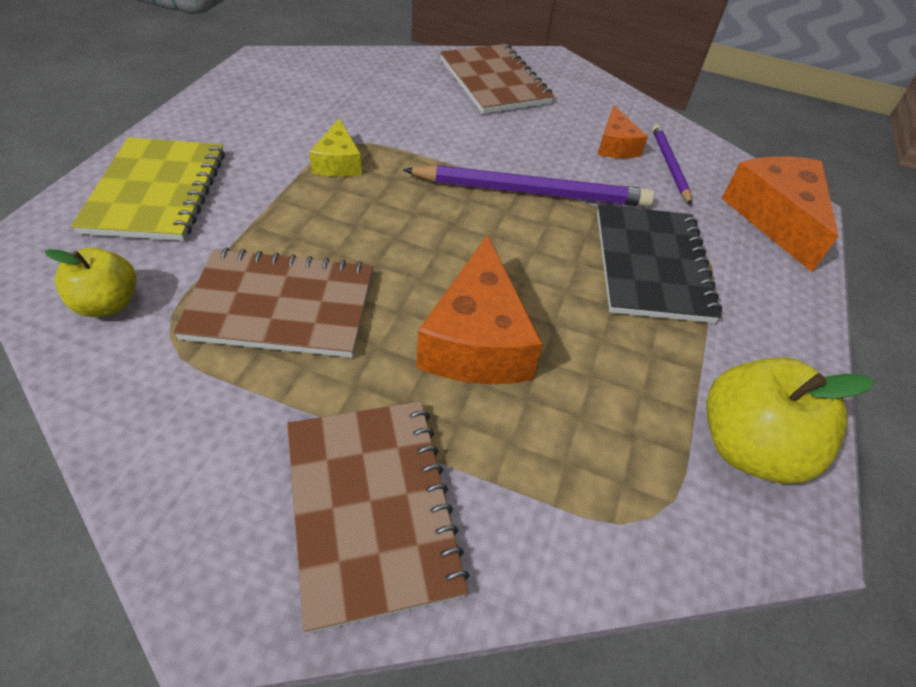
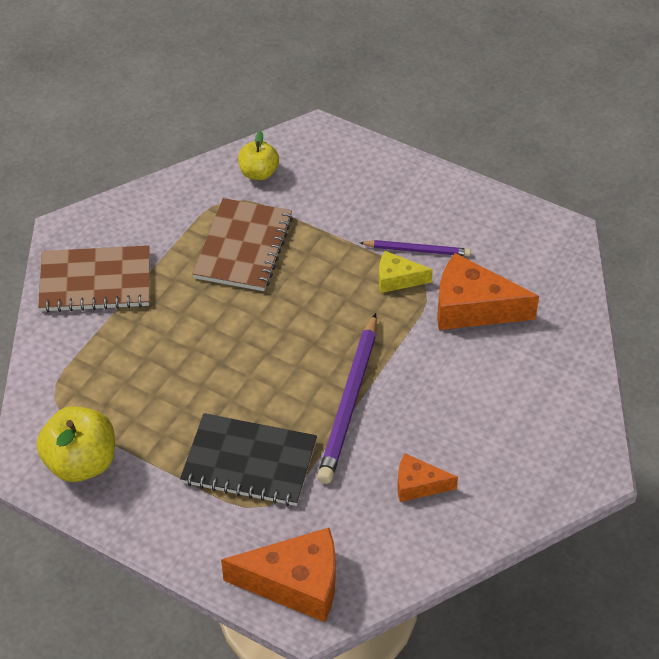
camera: 105 degrees right, 0 degrees up
yellow notebook [71,137,225,241] -> none
orange cheese [416,234,543,384] -> orange cheese moved to [437,253,539,330]
brown notebook [440,44,554,114] -> none
purple pencil [652,124,692,205] -> purple pencil moved to [359,240,471,256]

